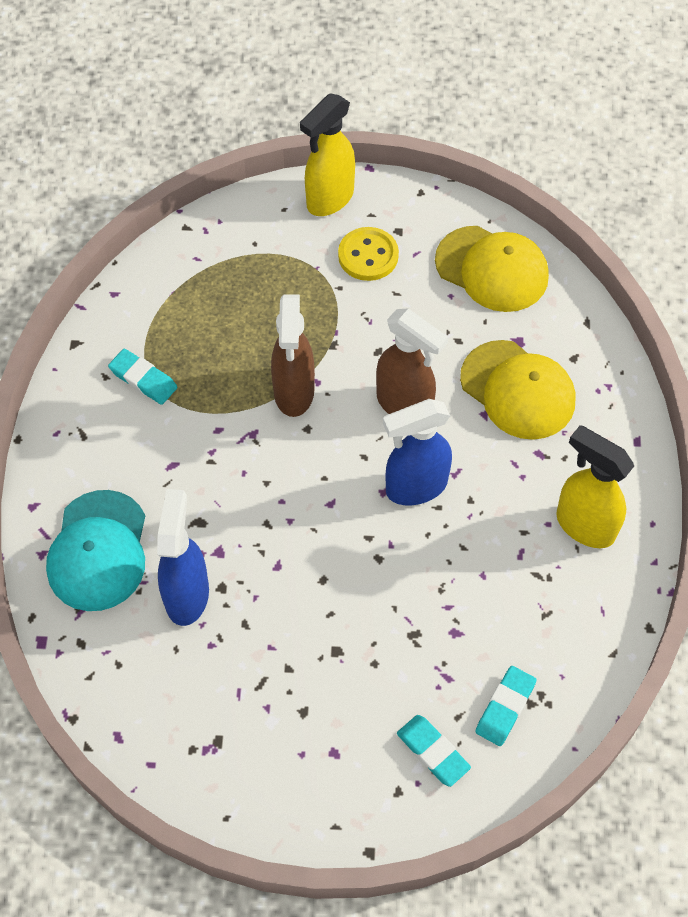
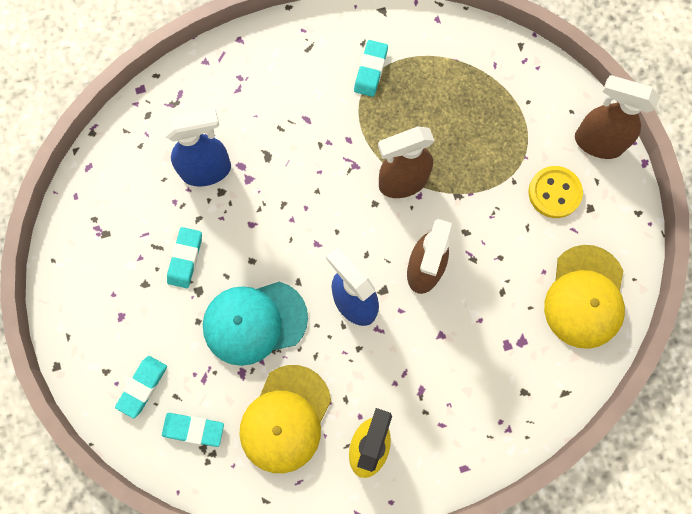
camera: 70 degrees right, 15 degrees up
turquoise cap [46,490,145,611] -> turquoise cap moved to [203,282,308,366]
yellow spray bottle [300,93,355,216] -> brown spray bottle [575,75,660,159]
yellow cap [460,340,576,440] -> yellow cap moved to [239,365,331,473]
none -> turquoise eraser [167,227,202,288]

